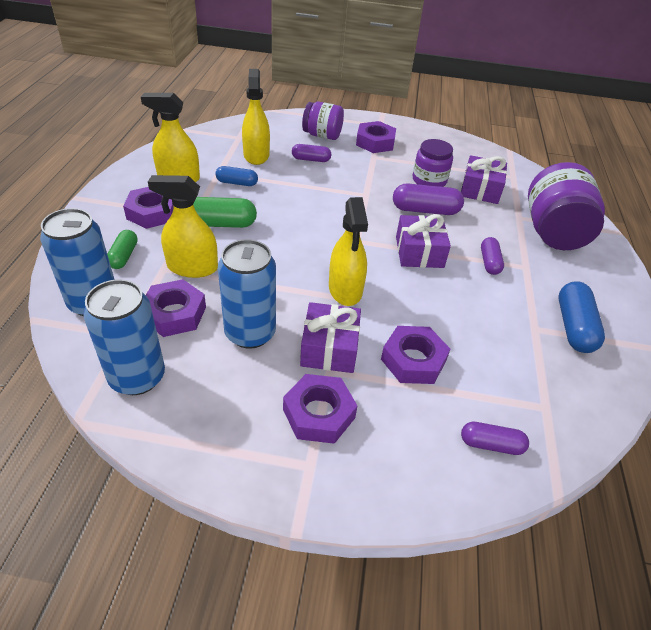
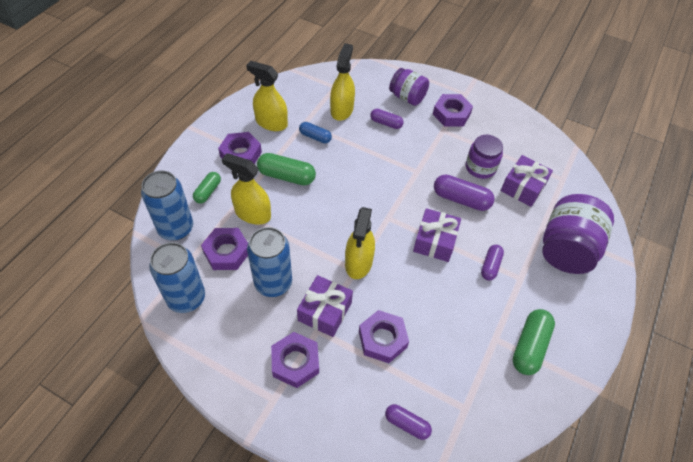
camera: 20 degrees right, 10 degrees up
blue capsule [559,281,605,353] -> green capsule [513,309,555,375]

